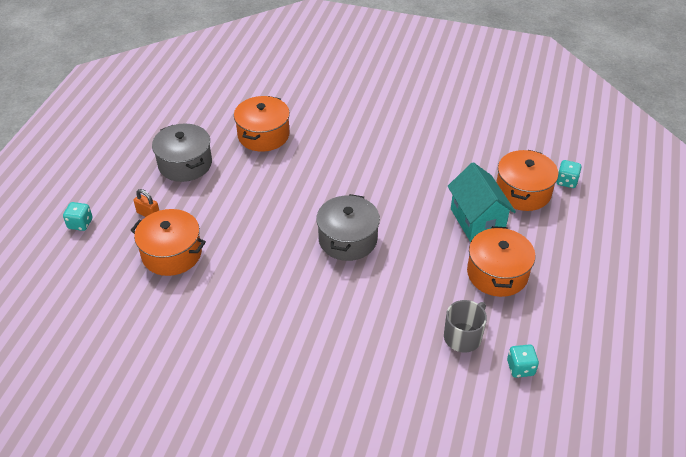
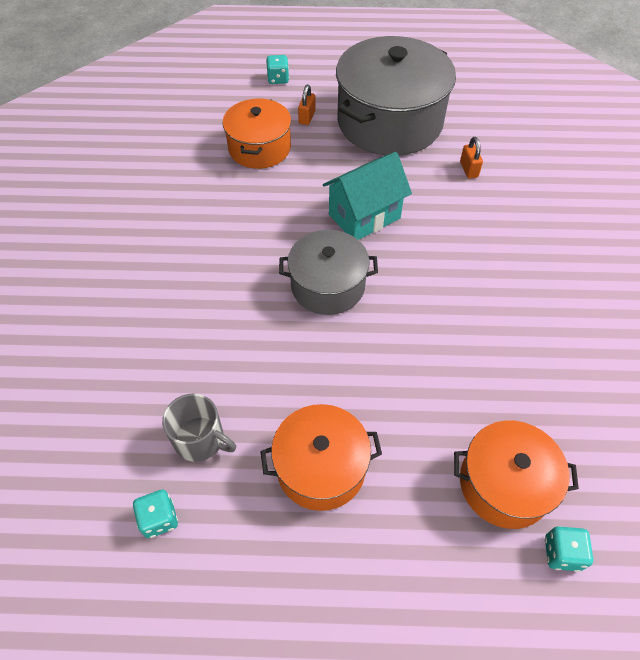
camera: 75 degrees right, 10 degrees up
grey pot [152,124,212,182] -> grey pot [336,36,456,155], size x1.75
orange pot [234,96,290,152] -> orange padlock [460,137,483,179]
turquoise house [448,162,516,242] -> turquoise house moved to [323,152,412,240]

